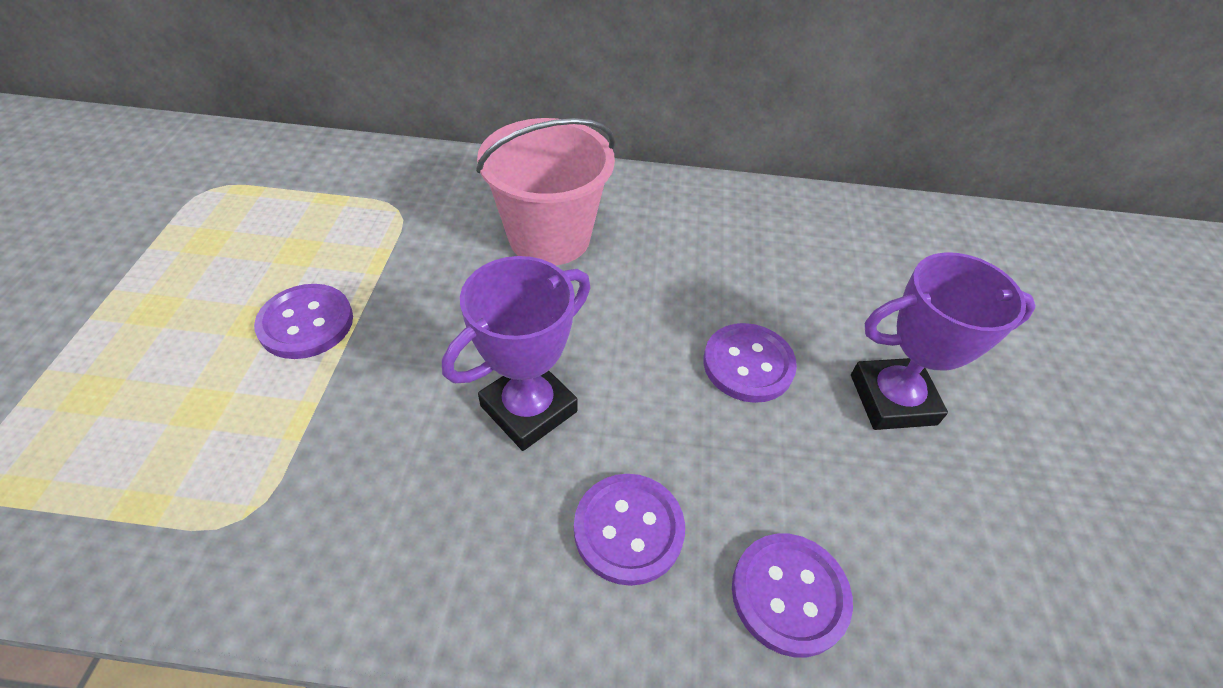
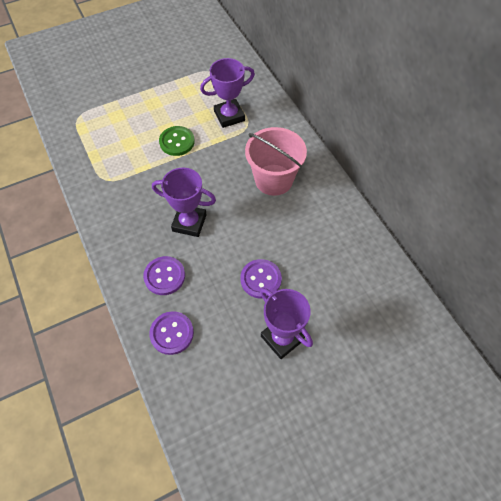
camera: 60 degrees right, 10 degrees up
purple button [254,284,353,359] -> green button [159,126,195,156]
none -> purple trophy [200,58,255,128]

